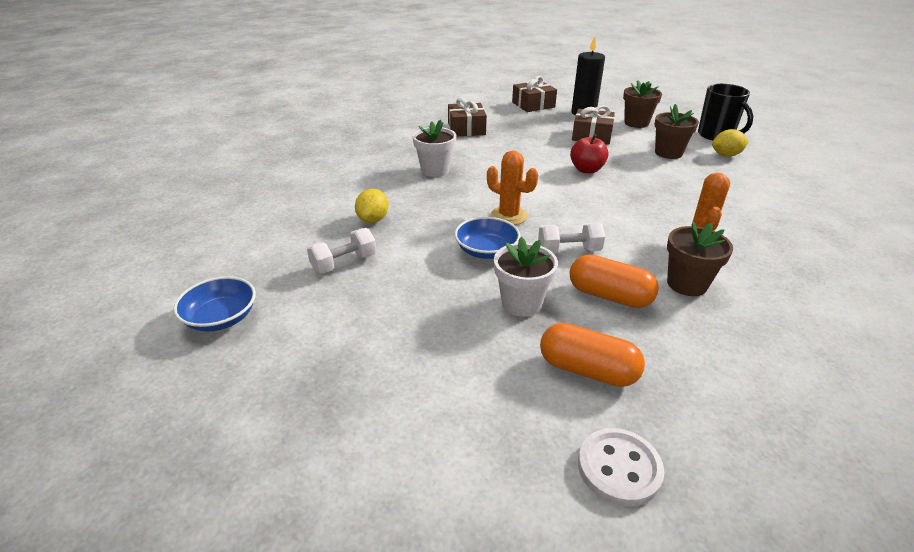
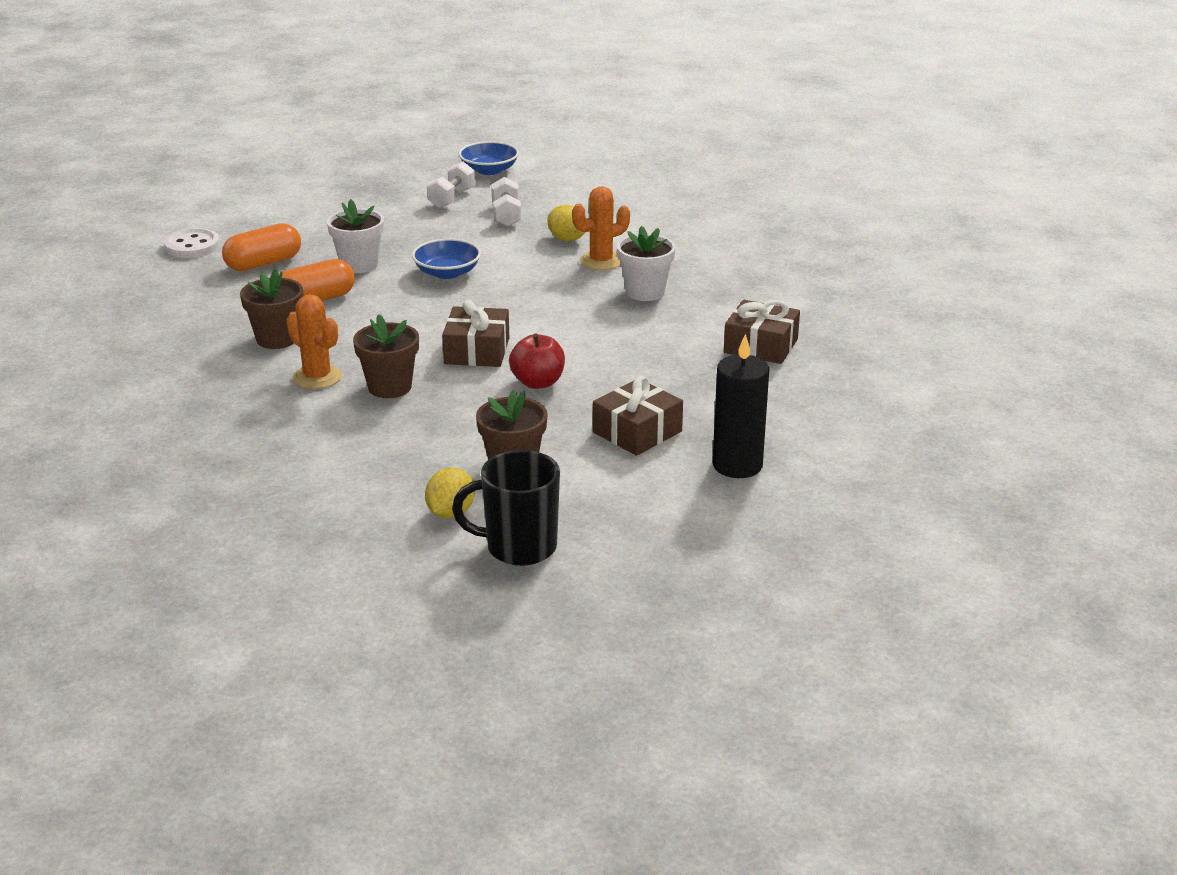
camera: 120 degrees right, 5 degrees down
orange cactus [487,150,538,225] -> orange cactus moved to [572,186,630,270]
brown gift [512,76,557,112] -> brown gift moved to [442,300,509,367]
white dumbbell [538,223,605,253] -> white dumbbell moved to [427,162,476,208]
brown flower pot [623,80,662,128] -> brown flower pot moved to [353,314,419,398]

